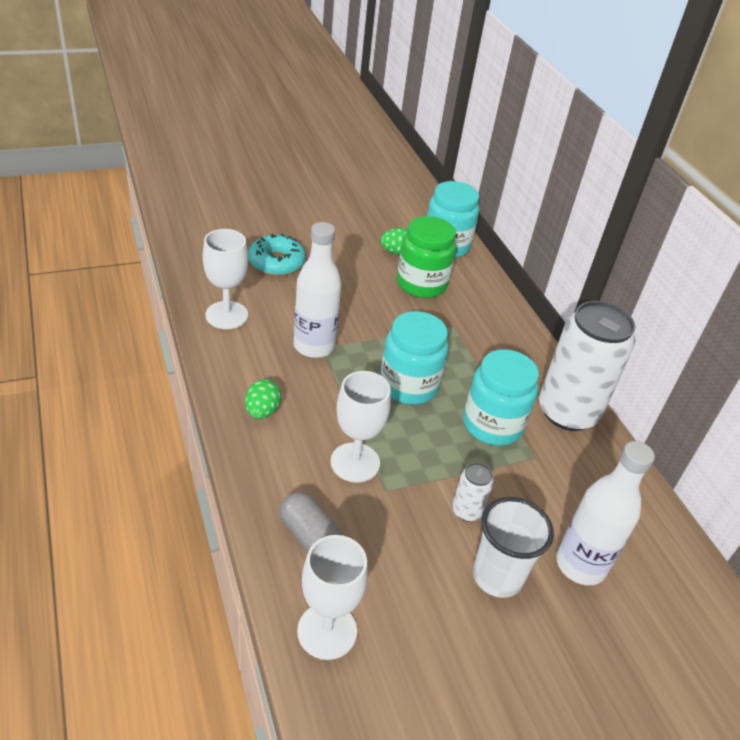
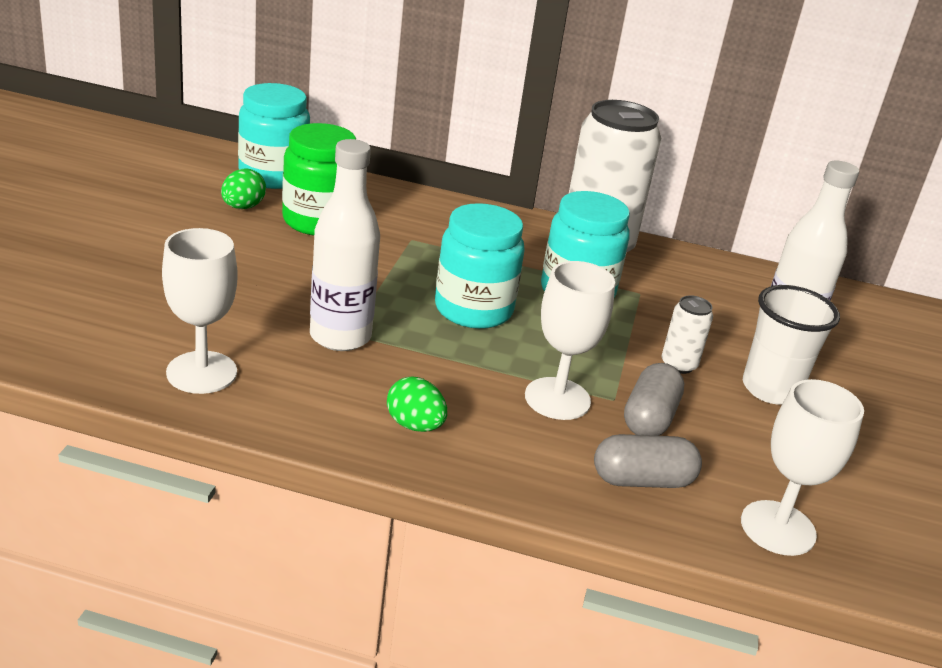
camera: 55 degrees left, 10 degrees down
turquoise donut [248,234,306,276] -> none
none -> grey capsule [624,363,684,436]

